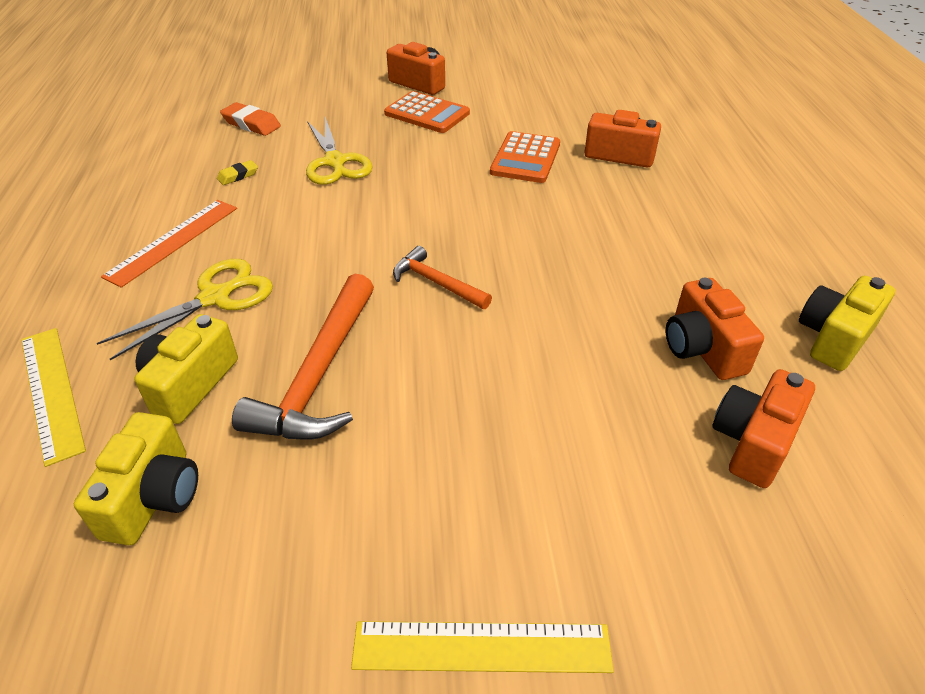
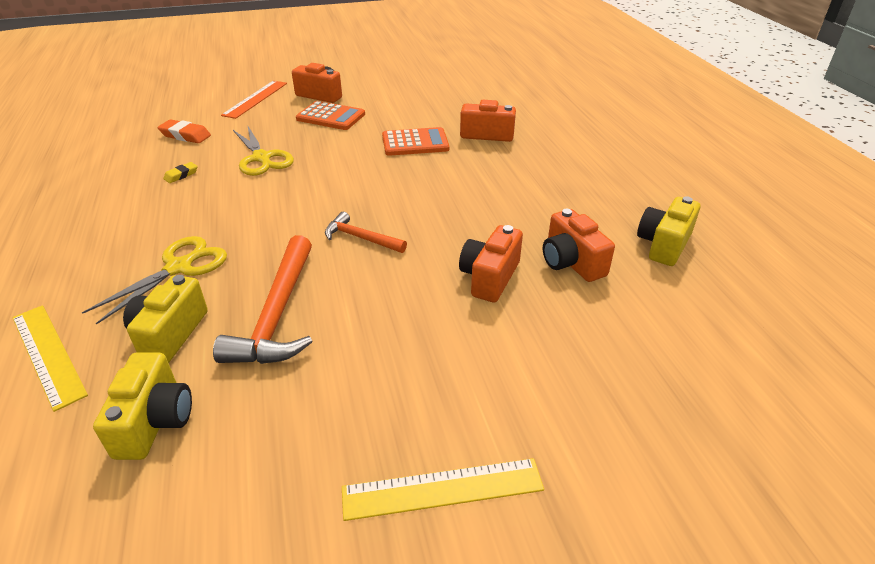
camera: 10 degrees left, 5 degrees down
orange ruler [101,200,237,288] -> orange ruler moved to [221,81,287,119]
orange calculator [490,131,560,183] -> orange calculator turned 105 degrees counterclockwise [382,127,449,156]
orange camera [713,369,815,488] -> orange camera moved to [459,225,523,303]

